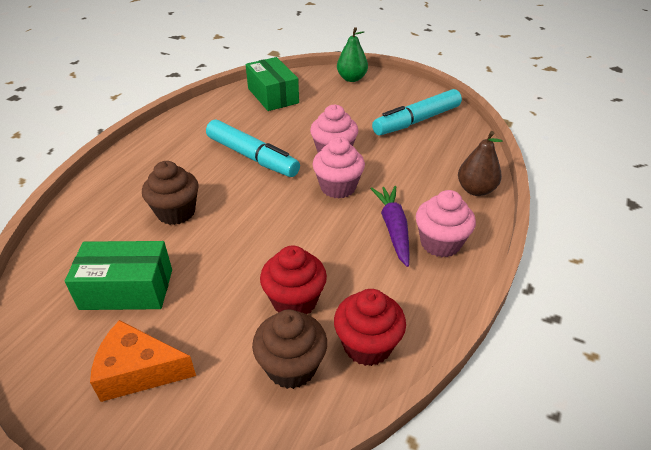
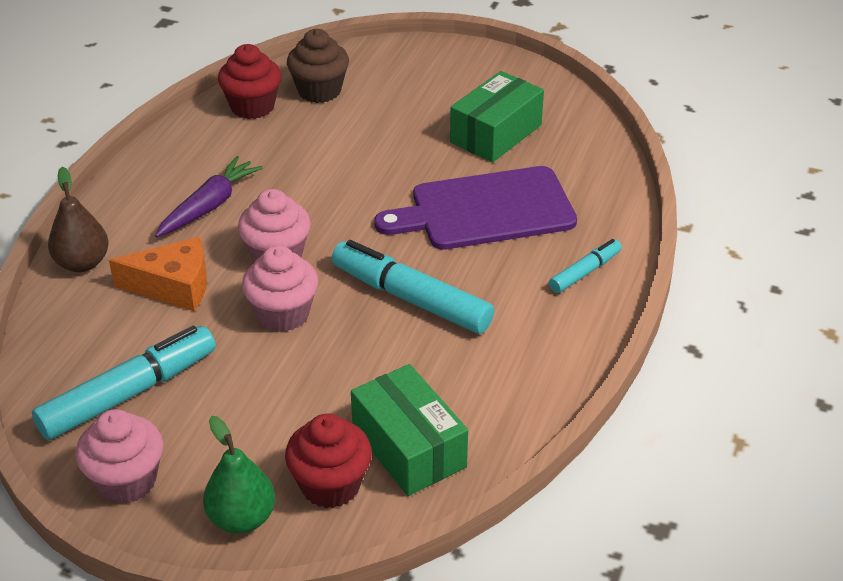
camera: 175 degrees right, 0 degrees up
green box [65,241,172,310] -> green box turned 45 degrees counterclockwise [450,71,544,162]
orange cheese [90,320,196,402] -> orange cheese moved to [109,237,207,311]
brown cupcake [142,161,199,225] -> purple cutting board [374,166,577,250]
red cupcake [260,245,327,314] -> red cupcake moved to [285,414,372,508]
purple carrot [370,186,410,267] -> purple carrot turned 135 degrees counterclockwise [155,156,263,237]
pink cupcake [416,190,476,257] -> pink cupcake moved to [75,409,163,504]
none -> turquoise marker [549,239,622,293]

